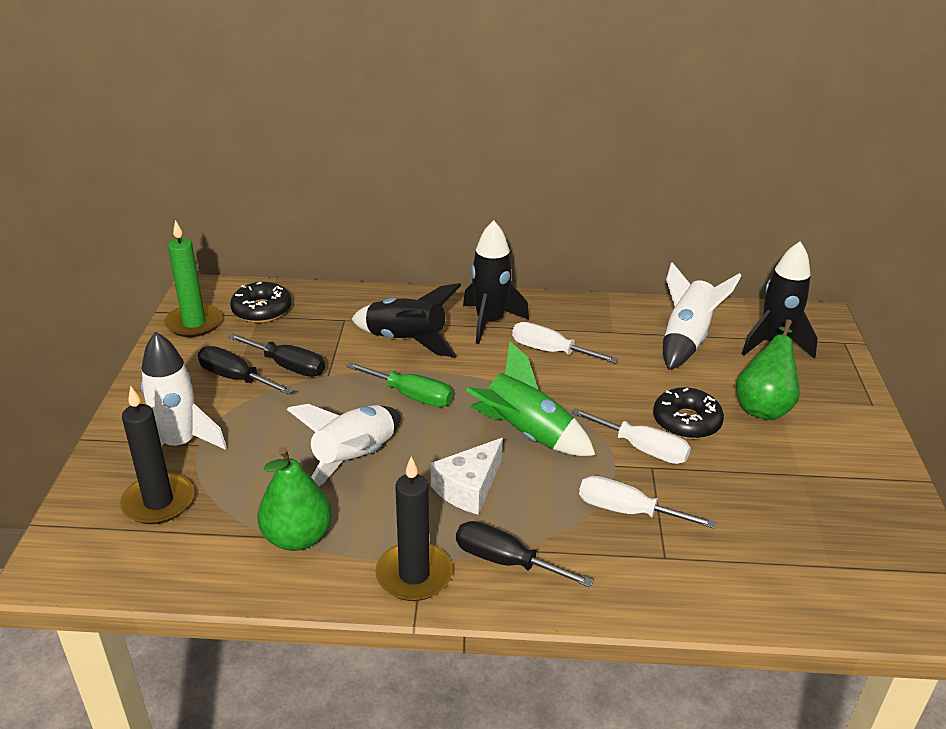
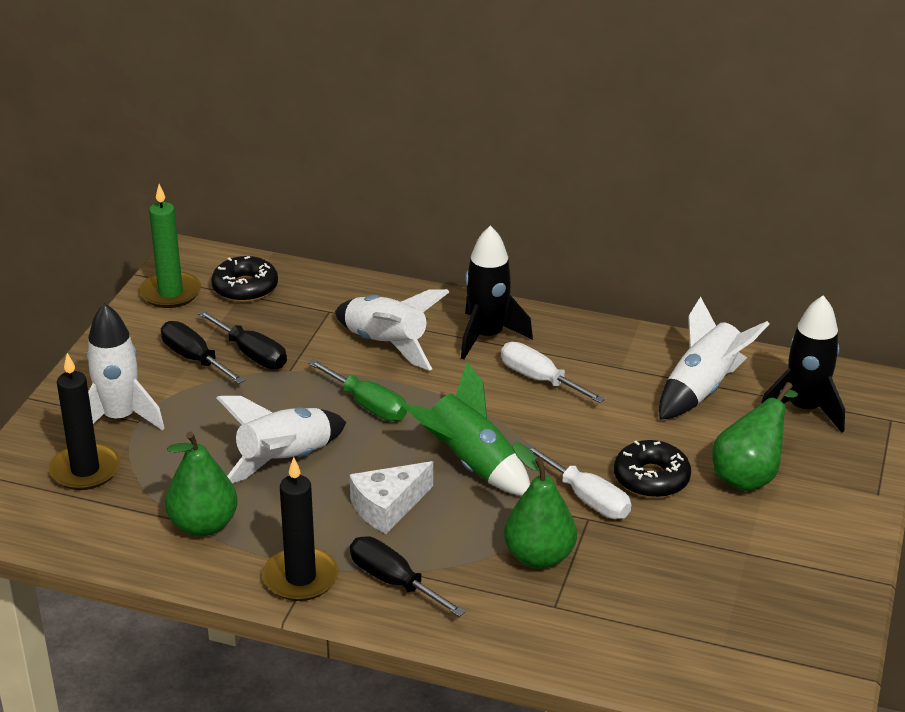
camera: 15 degrees right, 0 degrees up
black rocket [351,283,461,357] -> white rocket [335,289,449,371]
white screwdriver [579,476,716,528] -> green pear [504,442,577,569]

